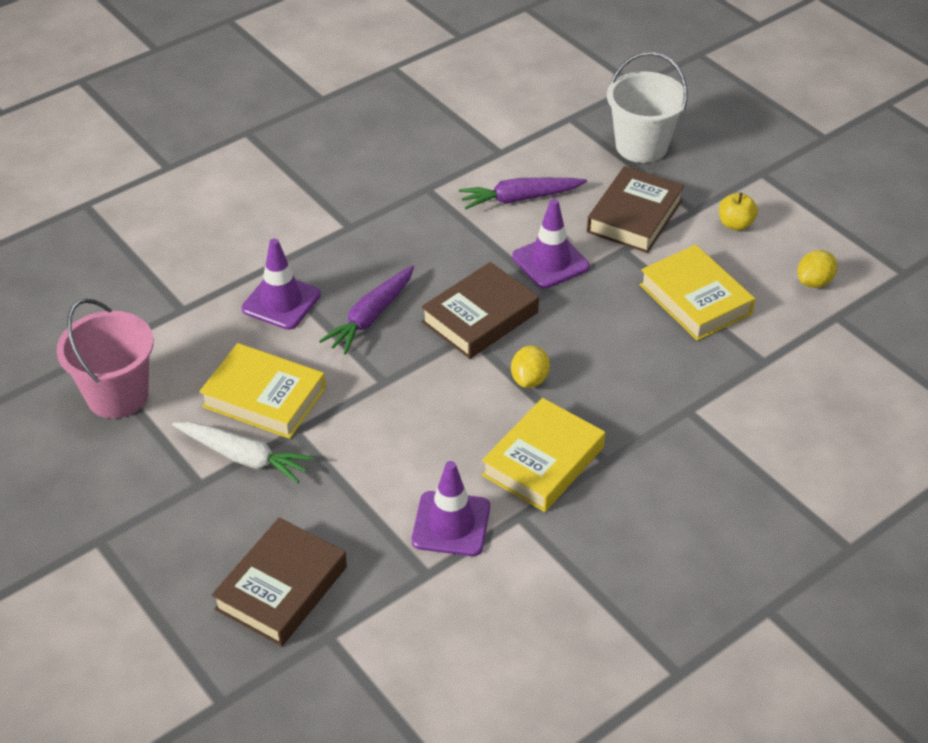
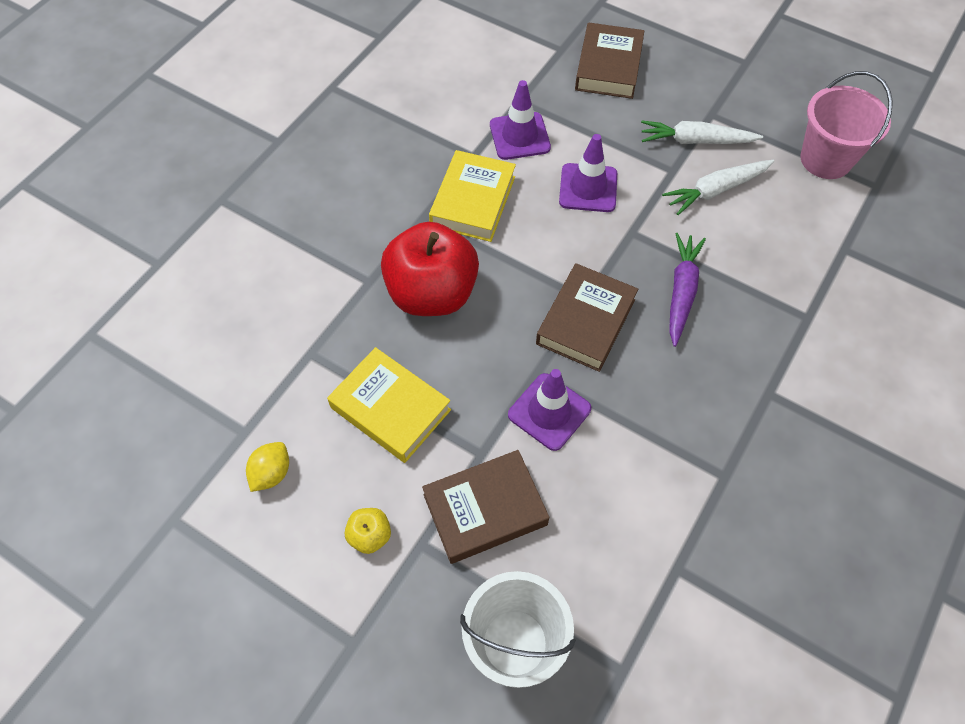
camera: 160 degrees right, 15 degrees up
yellow book [199,343,326,439] -> white carrot [662,160,775,215]
purple traffic cone [241,239,321,330] -> purple traffic cone moved to [559,134,617,212]
purple carrot [459,178,587,209] -> none
yellow lemon [511,345,550,388] -> none
brown book [587,166,684,253] -> brown book turned 60 degrees clockwise [422,450,549,564]
none -> red apple [381,222,479,316]

